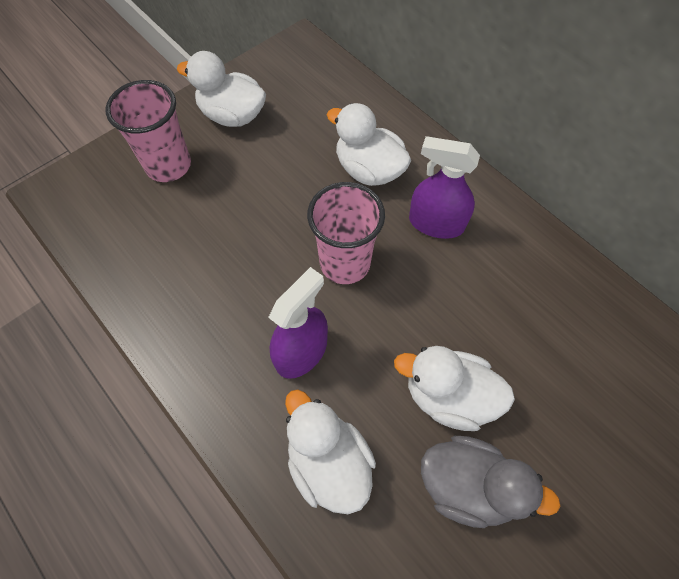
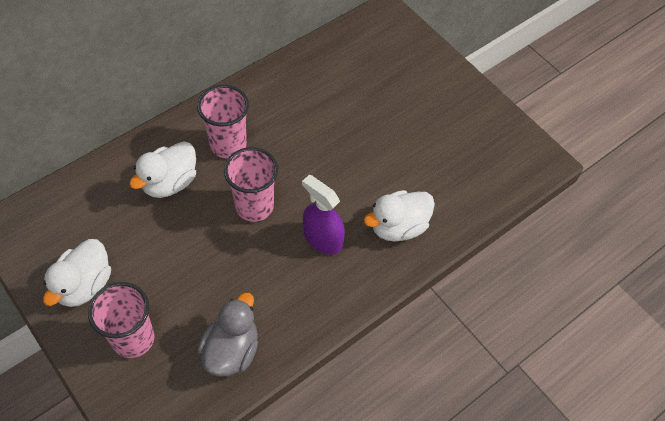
camera: 90 degrees left, 5 degrees down
white duck [394,346,515,431] -> none
purple spray bottle [409,136,480,239] -> pink cup [197,85,249,159]
grey duck [421,436,561,528] -> grey duck moved to [197,293,258,377]

